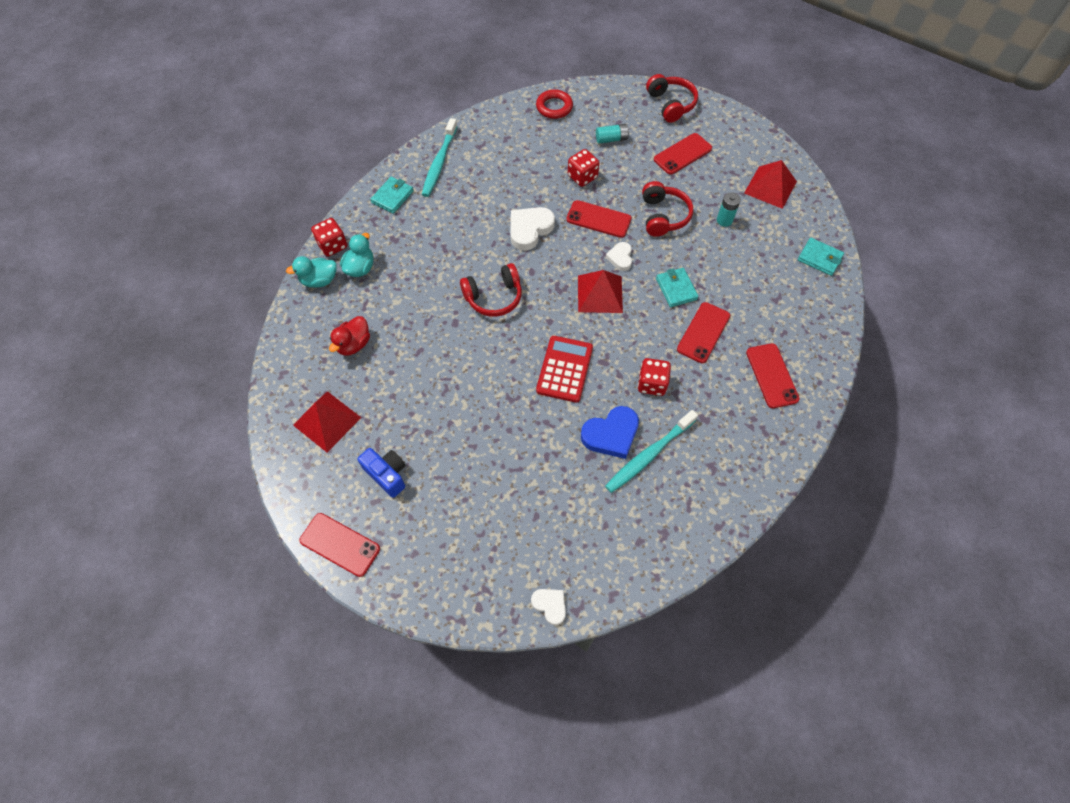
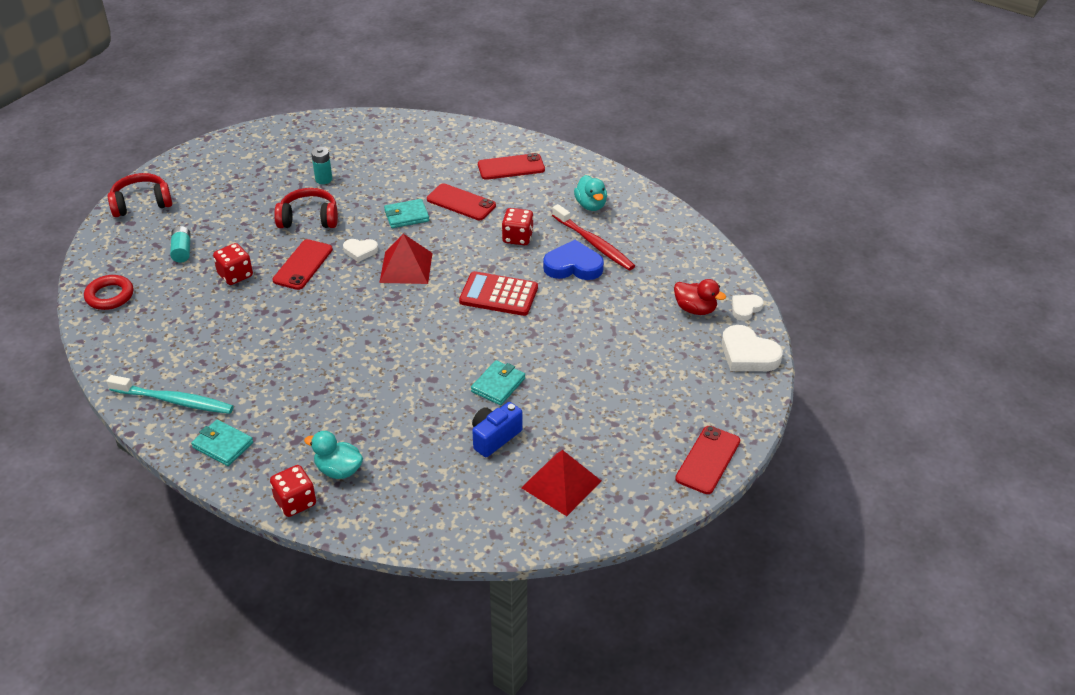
camera: 90 degrees left, 20 degrees down
turquoise duck [286,256,337,288] -> turquoise duck moved to [574,175,607,211]
red duck [329,316,370,356] -> red duck moved to [674,279,726,315]
blue camera [357,448,406,498] -> blue camera moved to [472,402,522,457]
red headphones [460,263,522,317] -> none
white heart [510,207,555,251] -> white heart moved to [722,325,783,371]
blue heart [581,406,639,459] -> blue heart turned 60 degrees counterclockwise [543,240,604,280]
turquoise toothbrush [605,410,698,493] -> red toothbrush [552,204,635,271]
red phone [654,133,712,175] -> none
red pyramid [744,160,797,209] -> none
turquoise wallet [798,238,844,276] -> turquoise wallet moved to [471,360,525,405]

